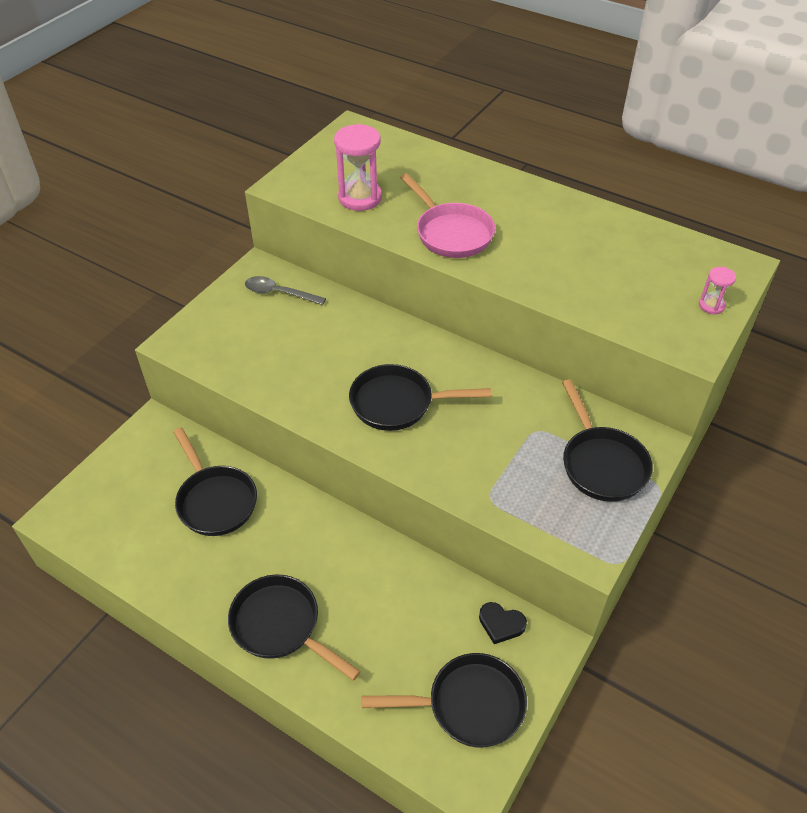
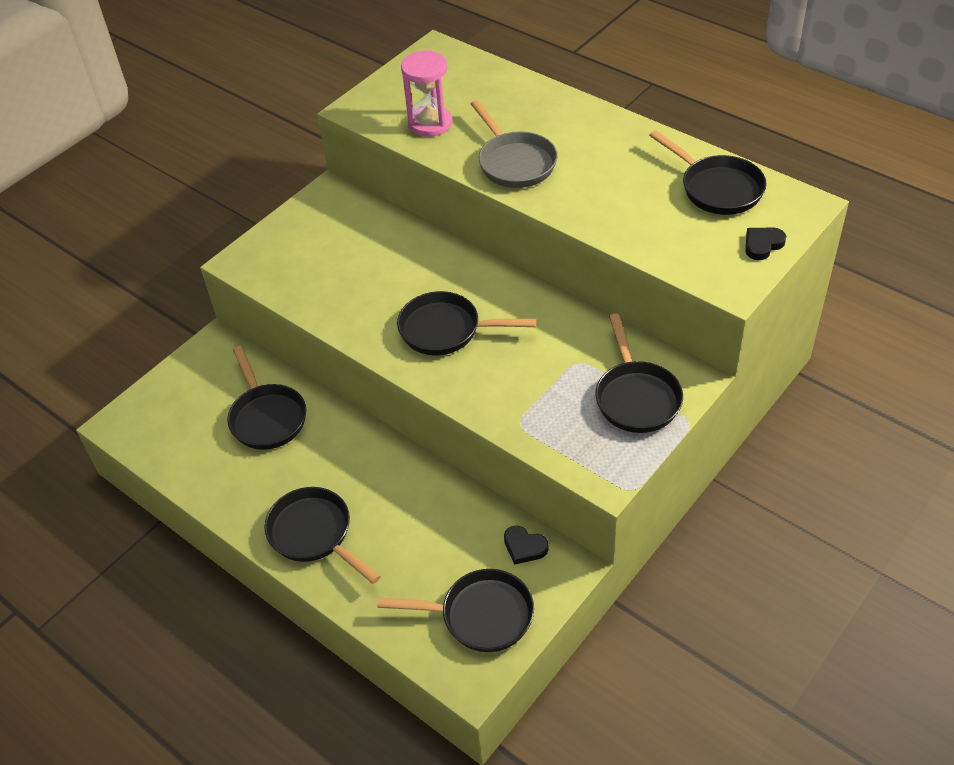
camera: 10 degrees right, 0 degrees up
grey spoon [245,276,326,305] -> none
pink pan [400,173,495,258] -> grey pan [471,100,558,188]
pink hourglass [699,267,736,315] -> black heart [745,228,786,260]
none -> black pan [649,130,767,215]

